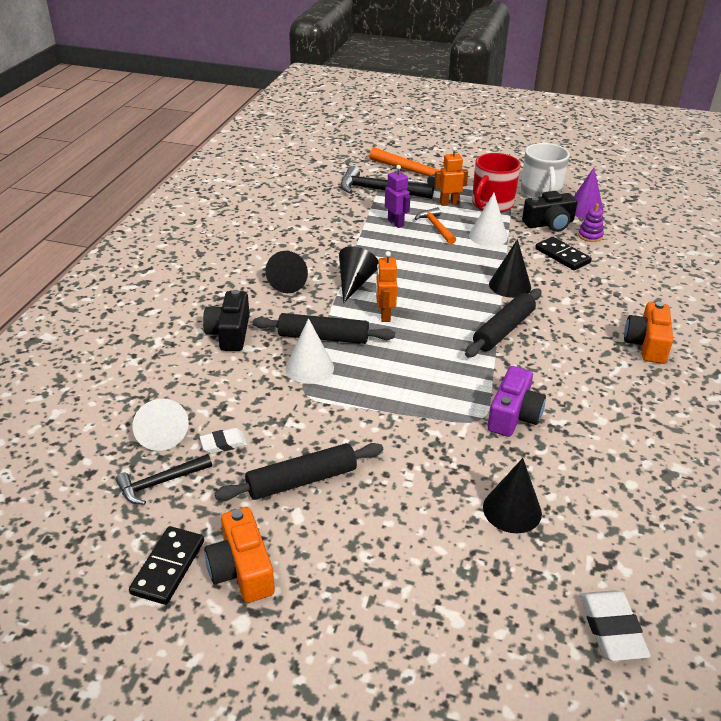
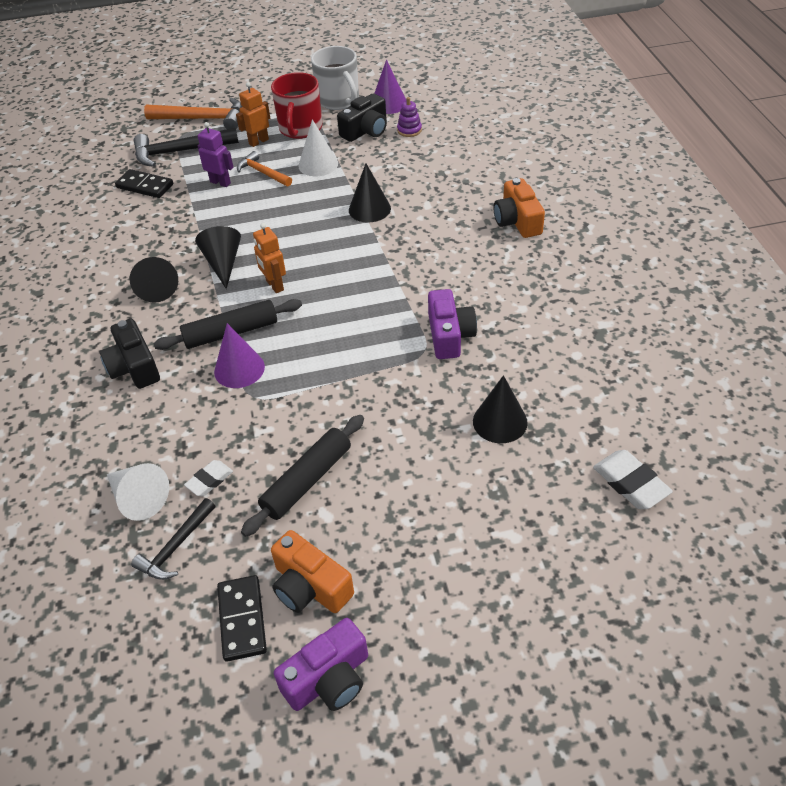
camera: 25 degrees left, 10 degrees up
white cone [286,318,334,384] -> purple cone [214,323,265,388]
black rolling pin [465,289,541,357] -> none
black domino [535,237,592,270] -> black domino moved to [115,169,173,198]
none -> purple camera [274,618,368,711]

